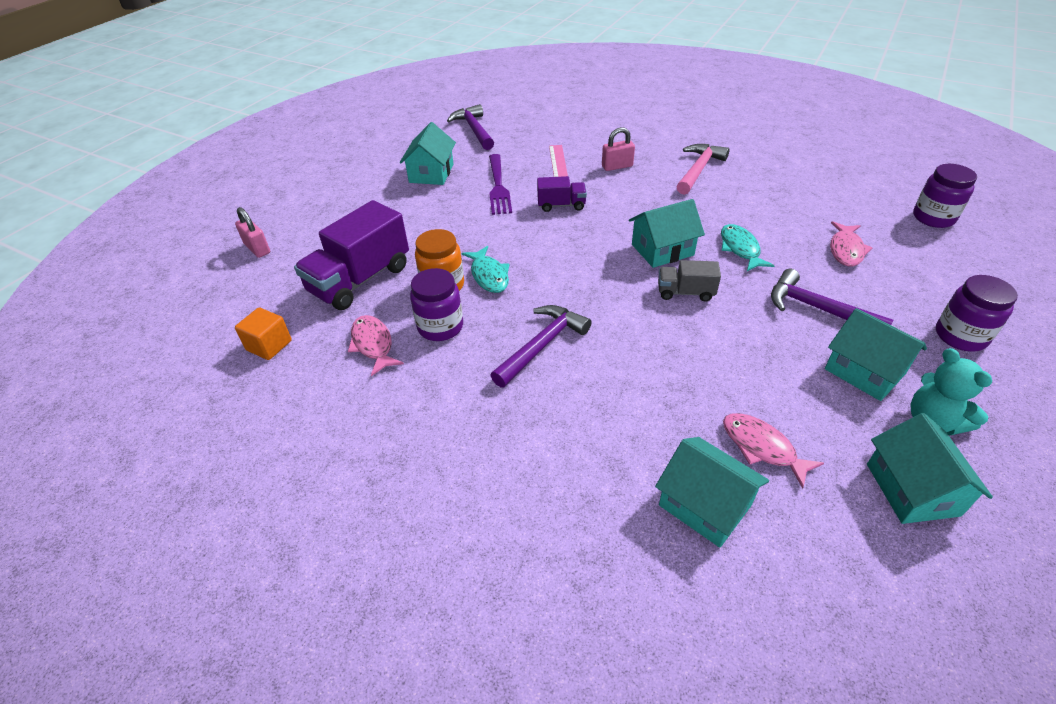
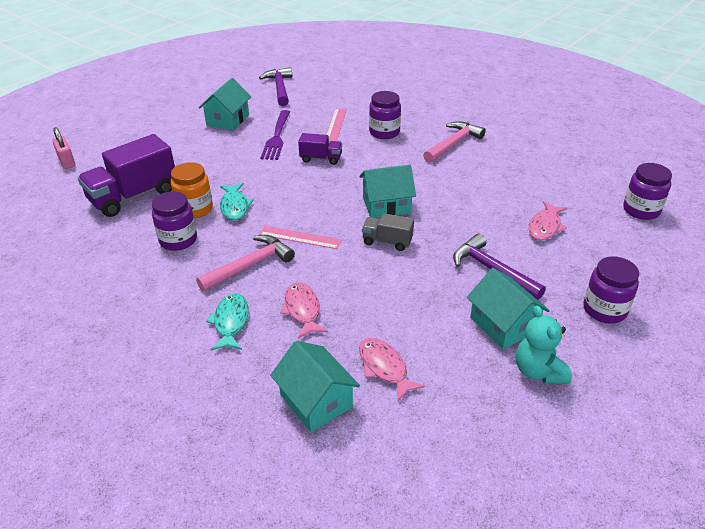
camera: 10 degrees right, 5 degrees down
orange cube [235,308,292,360] -> none
pink fish [348,315,404,376] -> pink fish moved to [280,282,328,339]
purple hammer [490,305,591,387] -> pink hammer [196,235,295,292]
pink padlock [602,127,635,171] -> purple jar [369,91,401,139]
turquoise fish [721,224,775,271] -> turquoise fish moved to [206,293,248,351]
turquoise house [867,413,993,524] -> none
none -> pink ruler [259,226,342,249]

